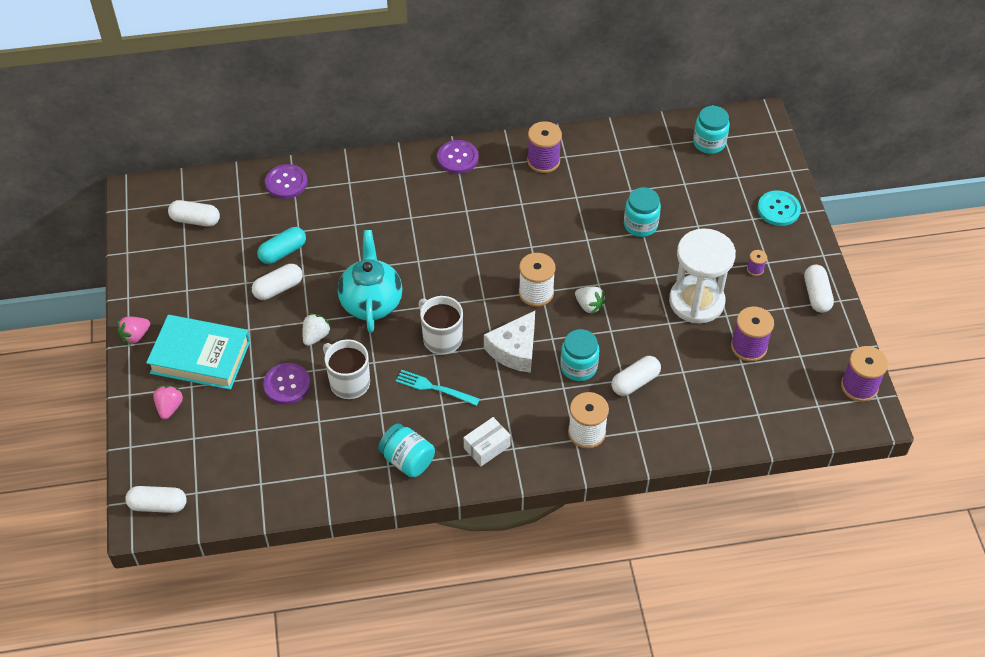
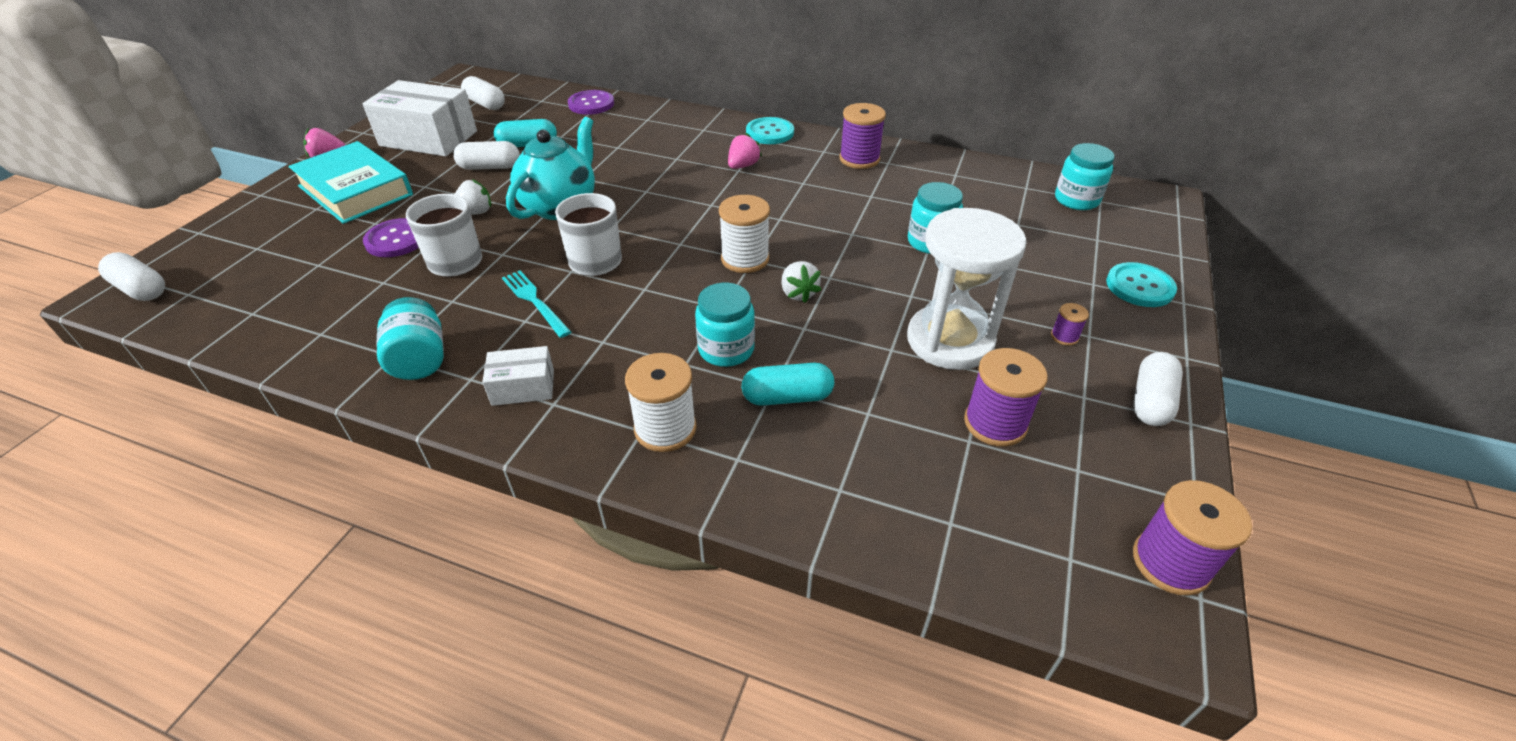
camera: 30 degrees right, 10 degrees down
pink strawberry [153,385,183,419] -> pink strawberry moved to [728,133,762,169]
purple button [437,140,479,174] -> turquoise button [746,117,794,144]
white cheese [484,311,535,373] -> none
white capsule [611,356,661,396] -> turquoise capsule [742,363,834,406]
none -> white box [362,80,477,156]

